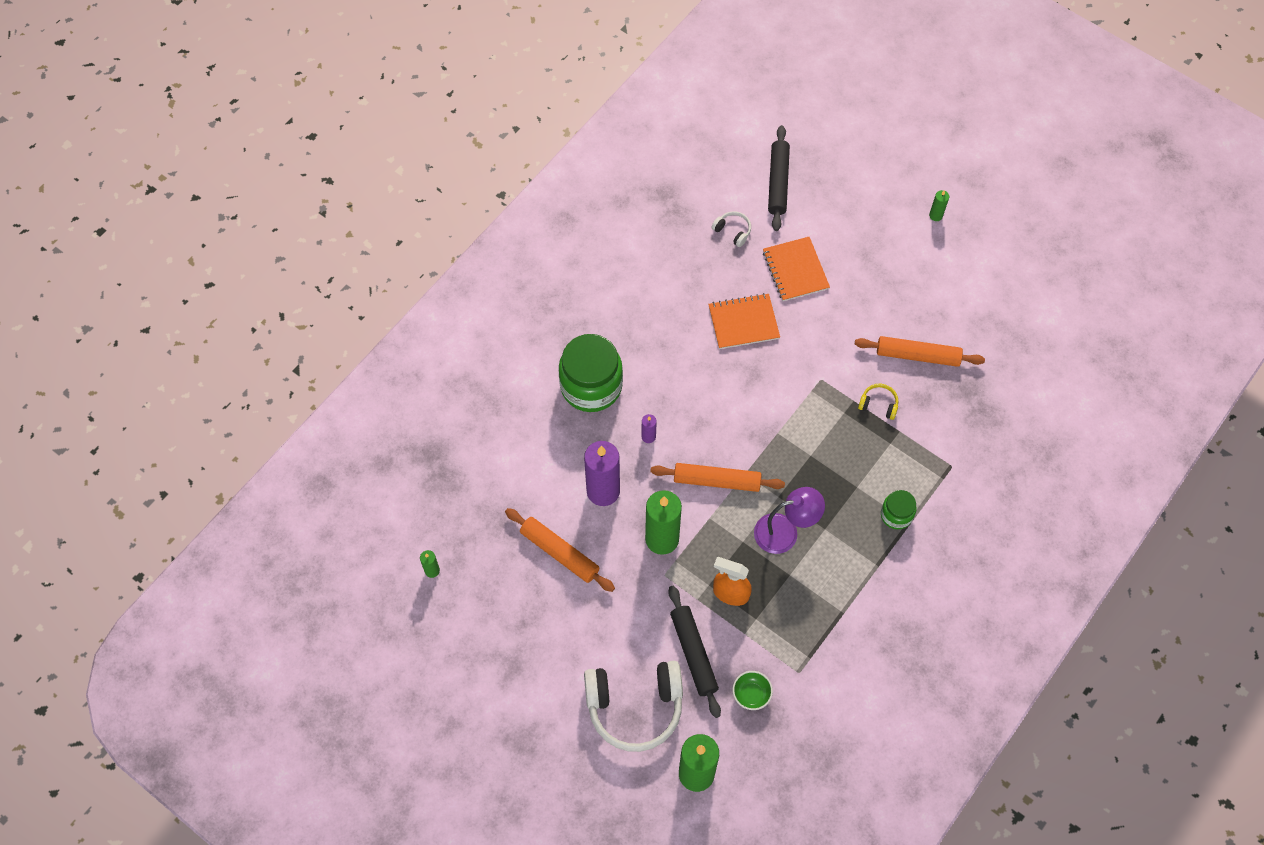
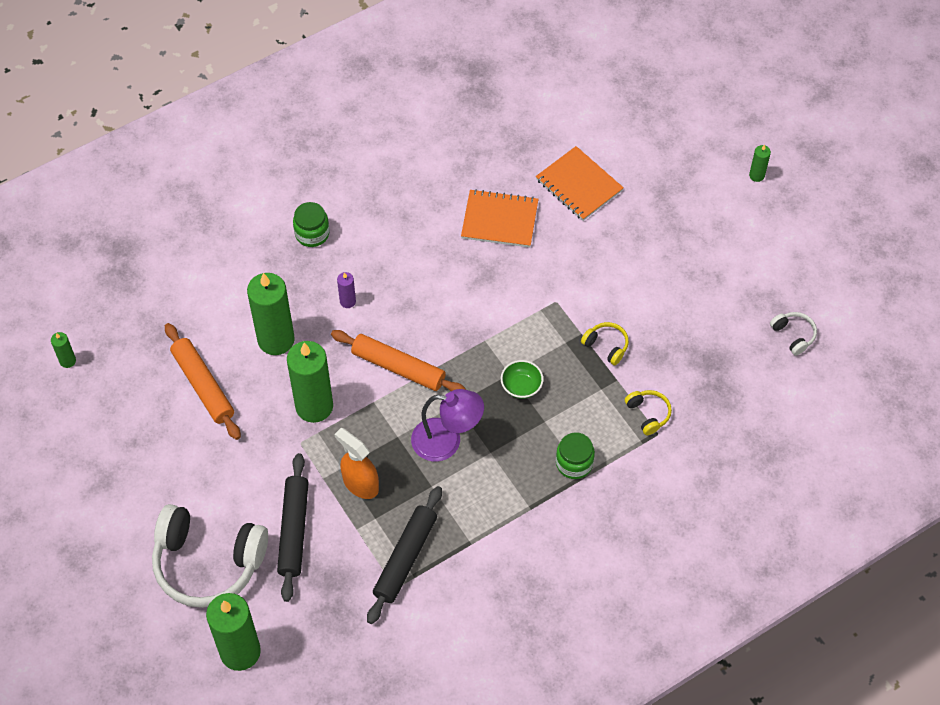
camera: 20 degrees right, 5 degrees down
green jar [559,334,623,412] -> green jar [293,202,330,247], size x0.51
purple candle [584,441,620,506] -> green candle [247,273,295,355]
white headphones [712,211,751,247] -> white headphones moved to [770,312,817,356]
green bowl [733,671,773,710] -> green bowl moved to [501,360,543,399]
orange notebook [763,237,830,301] -> orange notebook turned 45 degrees counterclockwise [536,146,624,221]
black rolling pin [768,125,790,231] -> black rolling pin moved to [367,486,442,624]
orange rolling pin [855,336,985,367] -> none
none -> yellow headphones [625,390,672,435]

